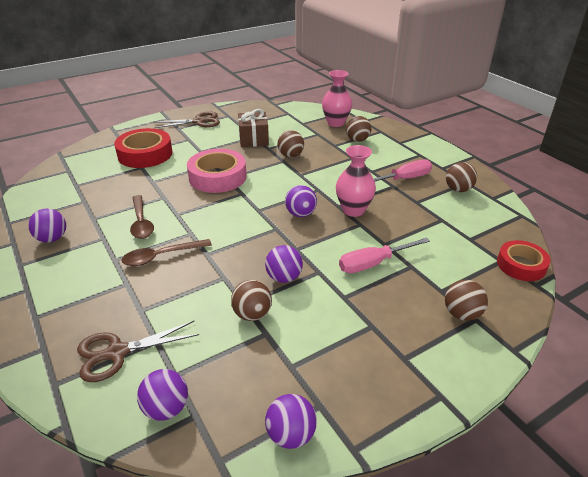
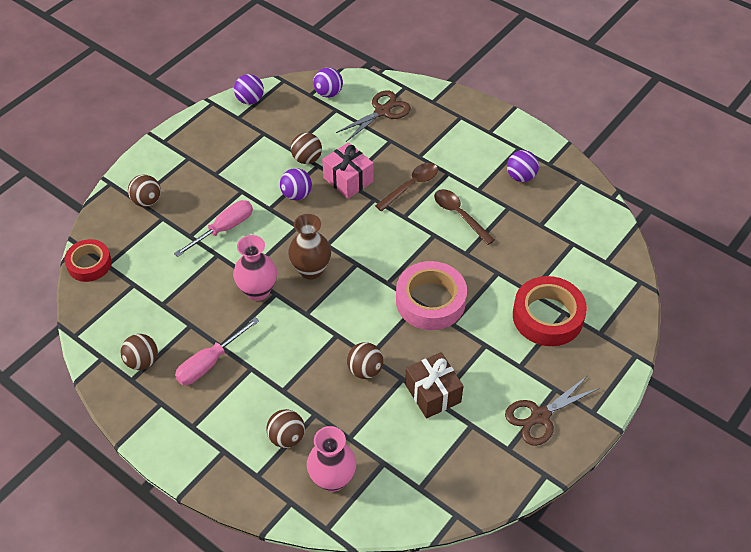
camera: 160 degrees right, 15 degrees up
purple ball [285,185,317,217] -> brown vase [288,214,331,280]
none -> pink gift [322,142,374,199]

